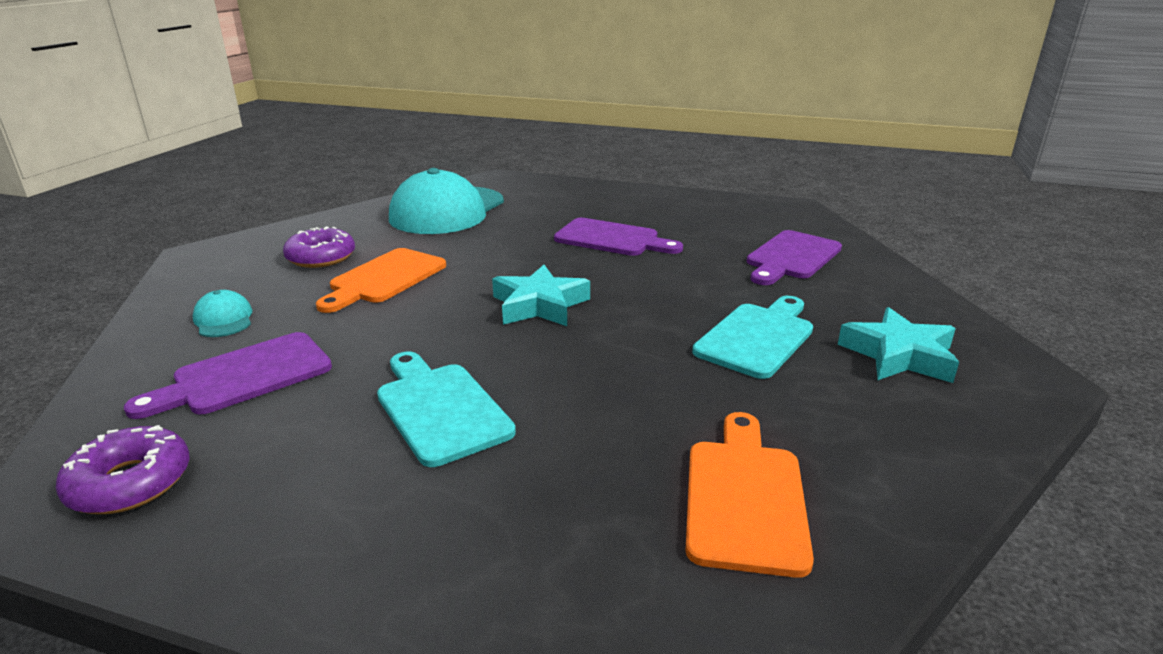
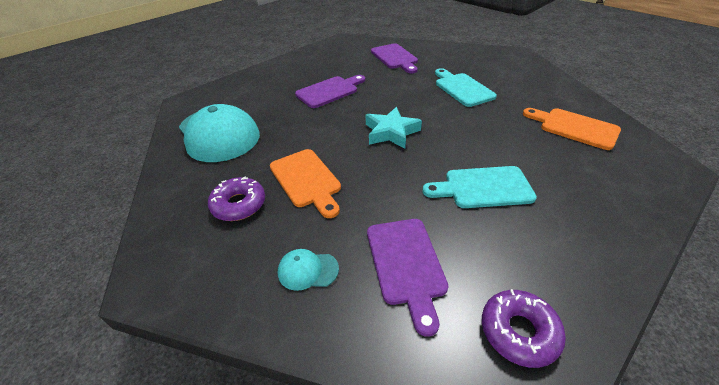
camera: 60 degrees left, 15 degrees up
turquoise star [838,307,959,383] -> none

